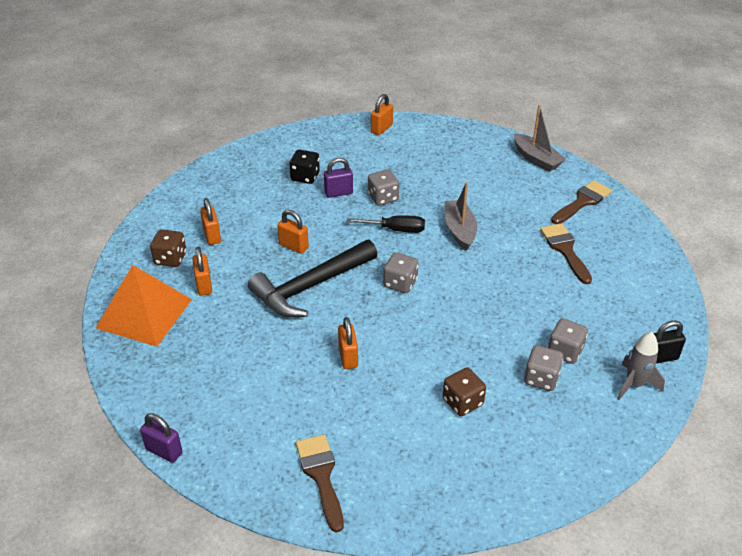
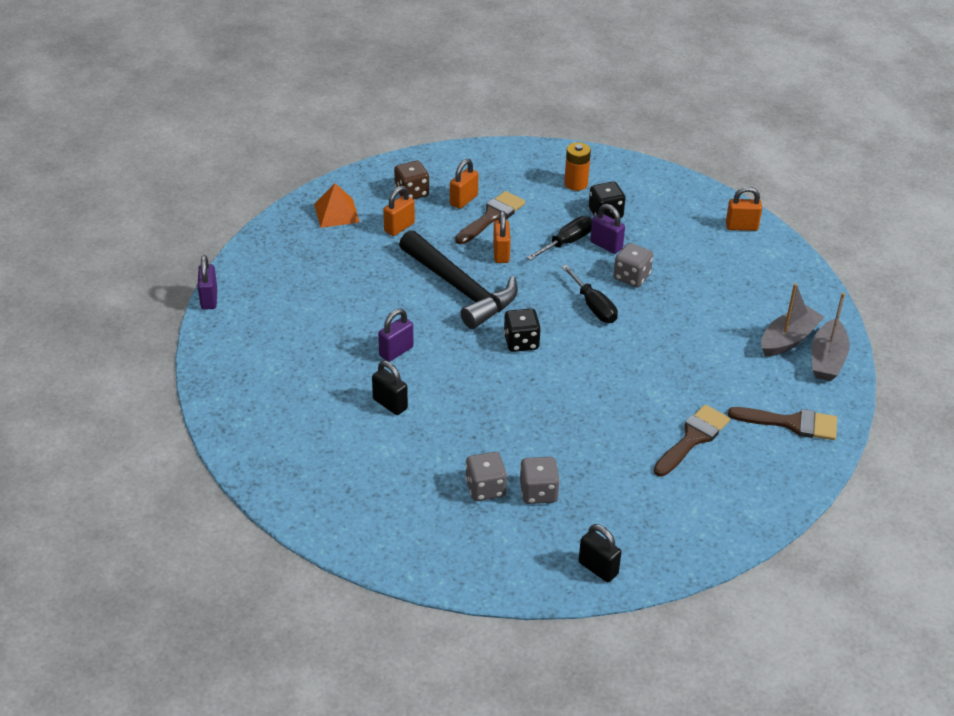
camera: 55 degrees right, 0 degrees up
orange pyramid [96,265,192,347] -> orange pyramid [314,183,360,228], size x0.57
black hammer [248,240,378,317] -> black hammer turned 150 degrees counterclockwise [399,230,518,329]
brown brush [296,434,344,533] -> brown brush moved to [455,191,525,244]
orange padlock [338,317,358,369] -> purple padlock [378,309,414,362]
grey dice [383,252,418,293] -> black dice [504,308,541,352]
brown dice [443,368,486,416] -> none
grey boat [444,182,477,251] -> grey boat moved to [761,283,824,357]
grey rocket [617,332,665,400] -> none
none -> black padlock [372,361,408,415]
none -> black screwdriver [526,216,592,261]
none -> orange battery [564,142,591,191]

